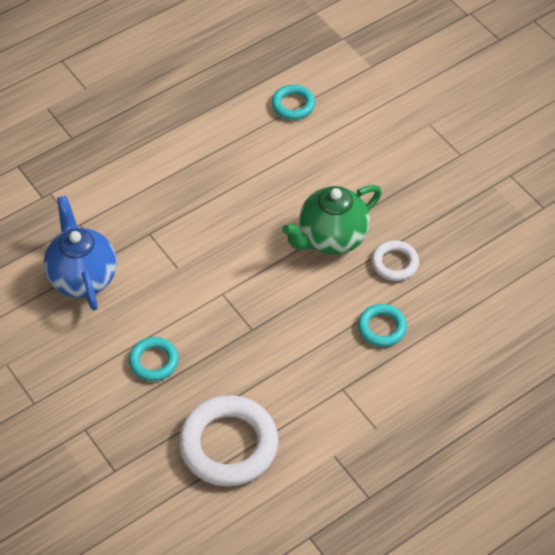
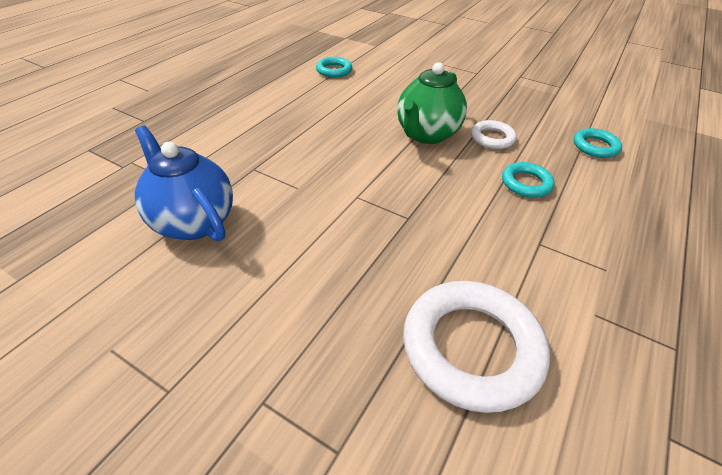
camera: 25 degrees left, 10 degrees down
turquoise ring [129,337,179,381] -> turquoise ring moved to [573,128,622,158]

